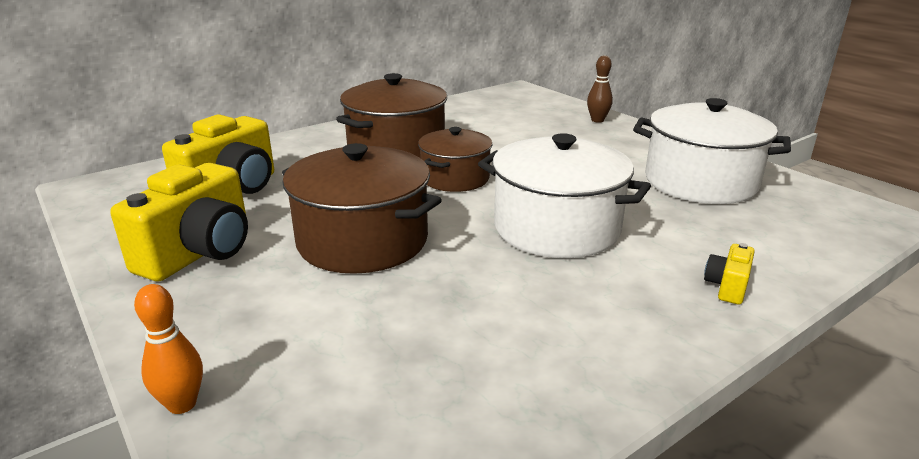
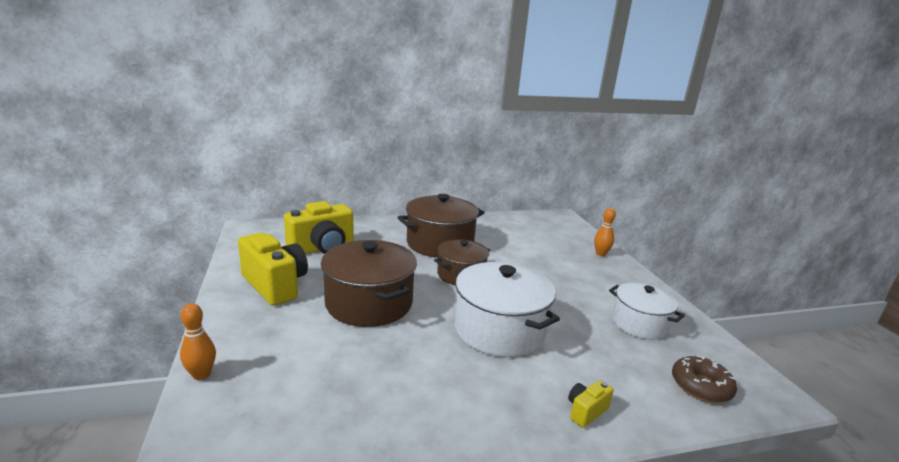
camera: 20 degrees right, 5 degrees down
yellow camera [110,163,248,281] -> yellow camera turned 90 degrees counterclockwise [238,233,308,306]
brown bowling pin [587,55,613,123] -> orange bowling pin [594,208,616,256]
white pot [633,98,791,204] -> white pot [609,283,685,339], size x0.64
none -> brown donut [672,355,737,403]

